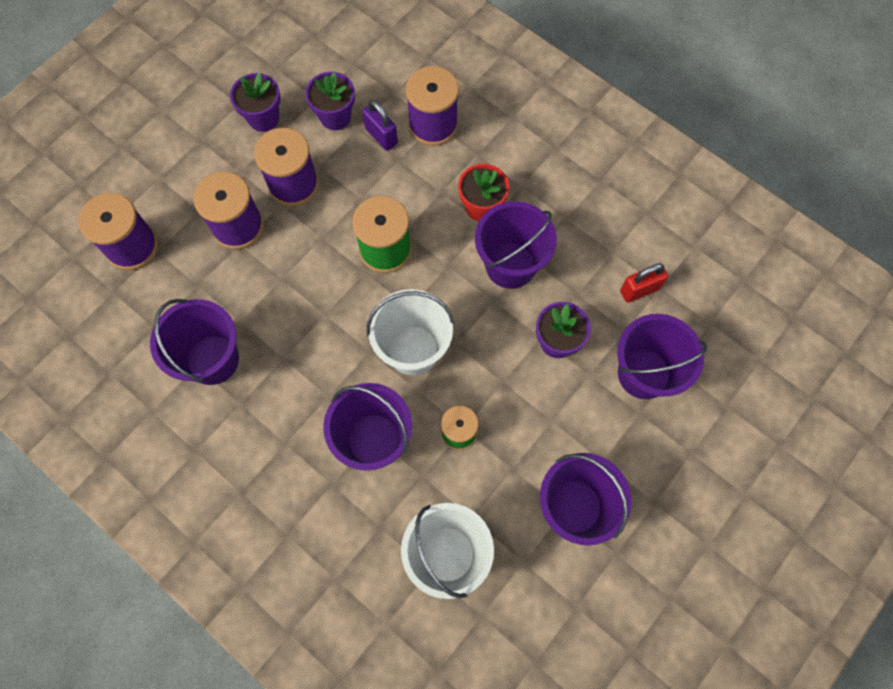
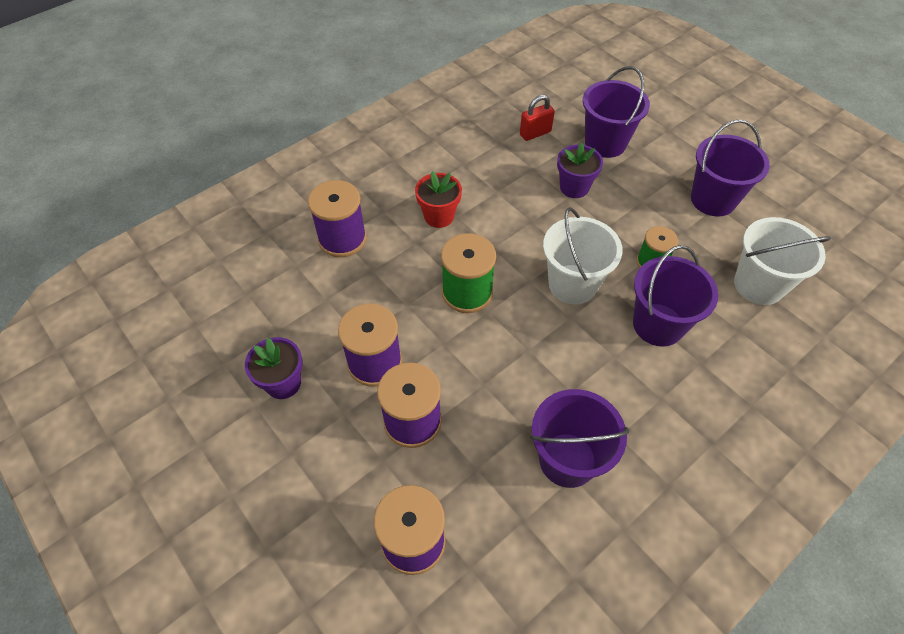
camera: 80 degrees left, 15 degrees down
purple flower pot [305,72,355,130] -> none
purple padlock [362,100,398,151] -> none
purple bucket [475,201,557,289] -> none
red padlock [620,263,668,303] -> red padlock turned 75 degrees clockwise [520,95,555,141]

